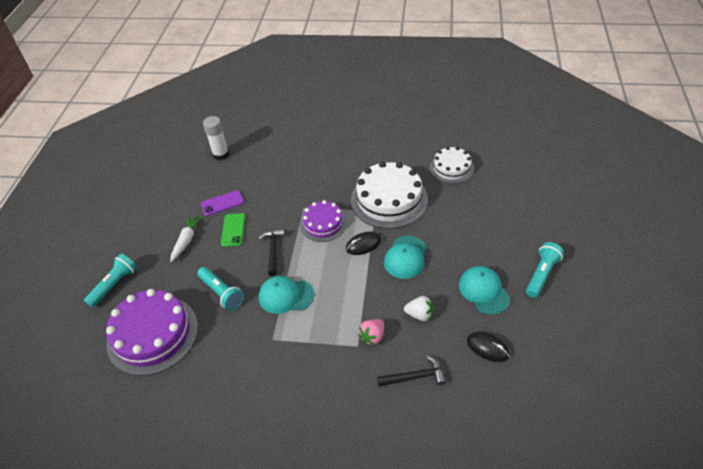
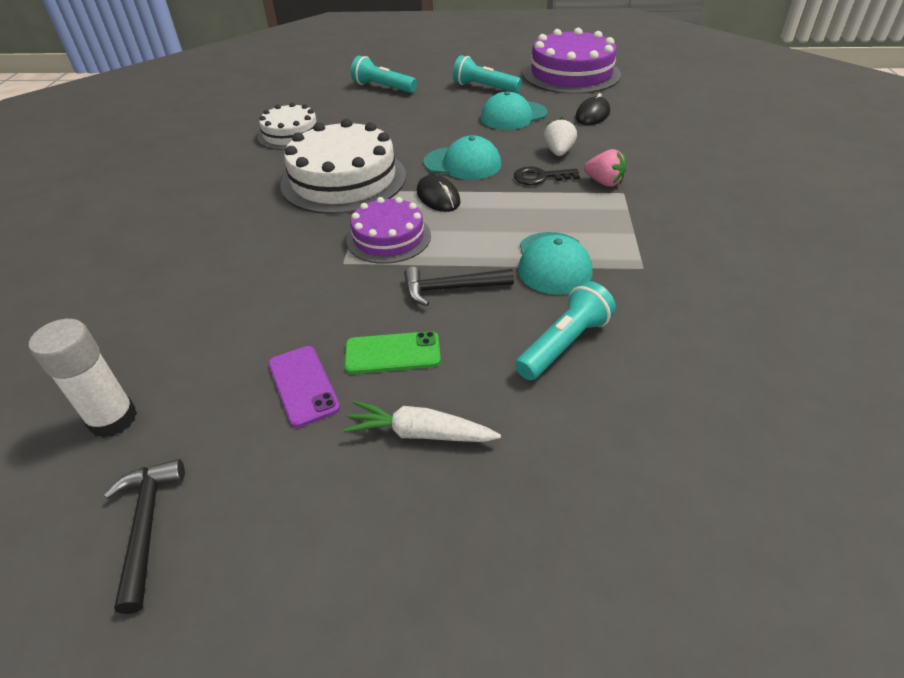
camera: 95 degrees left, 5 degrees down
turquoise flashlight [84,254,137,307] -> turquoise flashlight moved to [351,56,417,93]
purple cake [106,289,198,376] -> purple cake moved to [523,28,621,94]
black hammer [377,355,446,387] -> black hammer moved to [104,459,185,614]
none -> black key [514,166,580,185]

